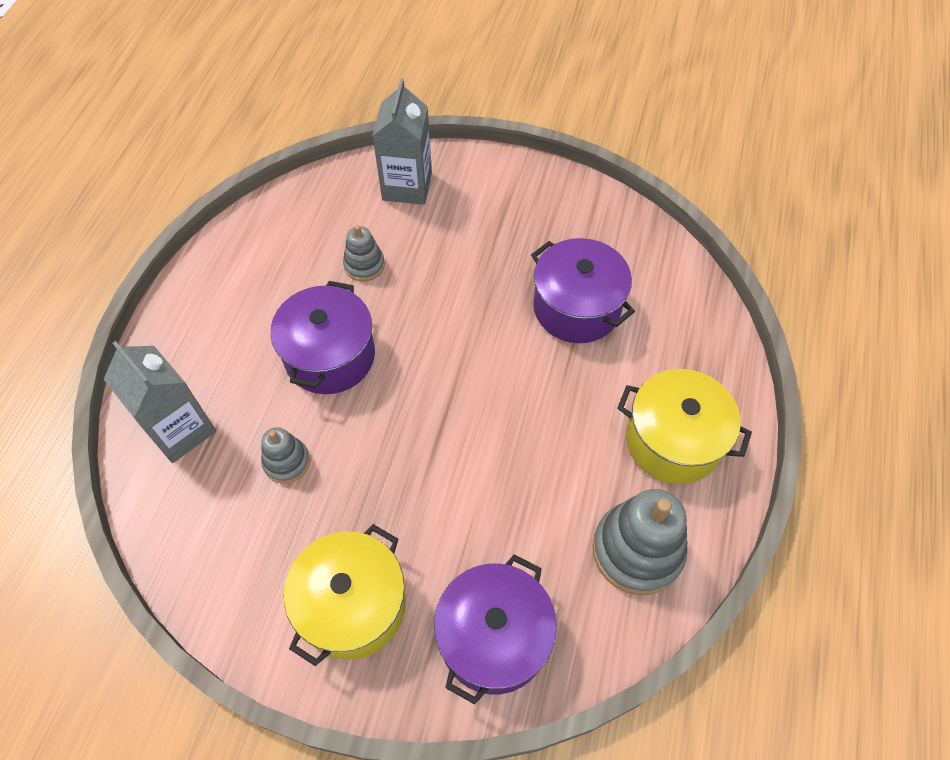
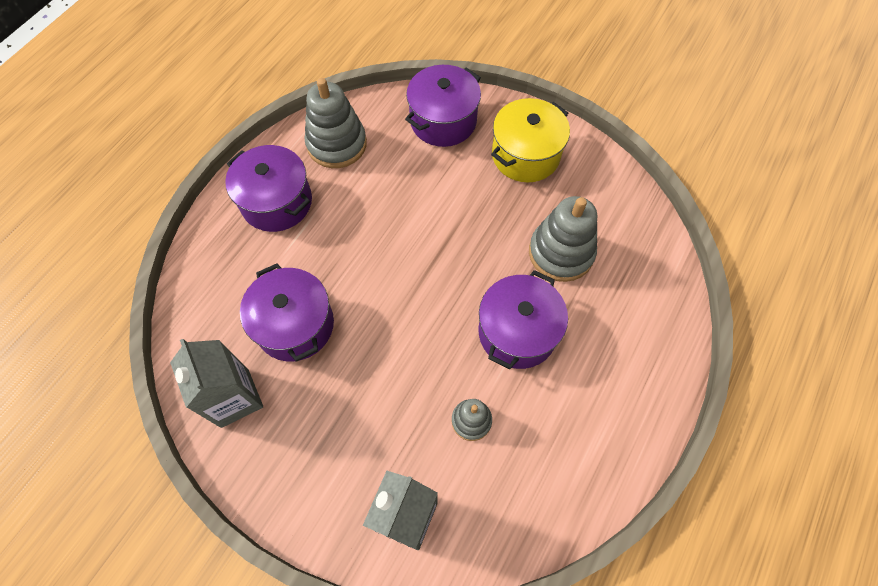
camera: 165 degrees left, 5 degrees up
grey carton [104,341,216,463] -> grey carton moved to [170,339,263,428]
grey stacking toy [261,427,310,484] -> grey stacking toy [529,196,597,282], size x1.83
yellow pot [617,369,752,484] -> purple pot [225,145,312,232]

